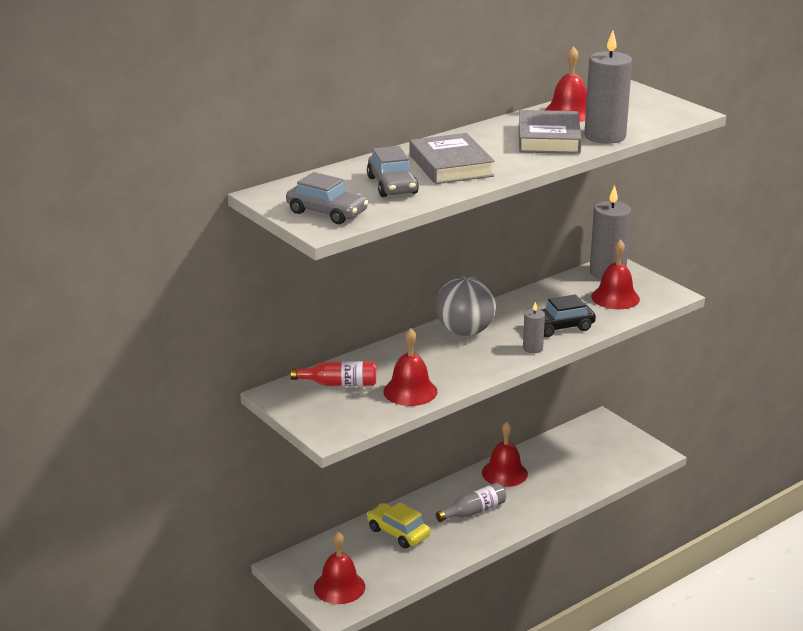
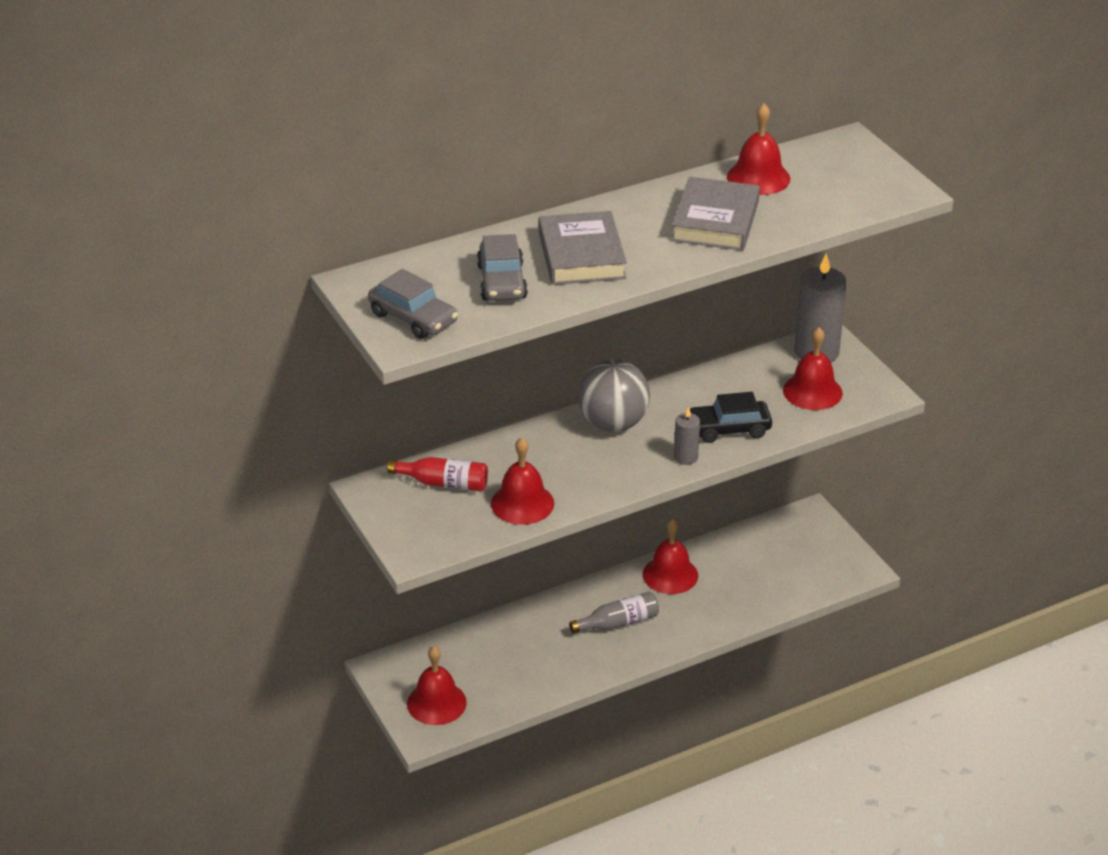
camera: 10 degrees right, 10 degrees up
yellow car [367,502,430,548] -> none
grey candle [584,30,632,144] -> none

